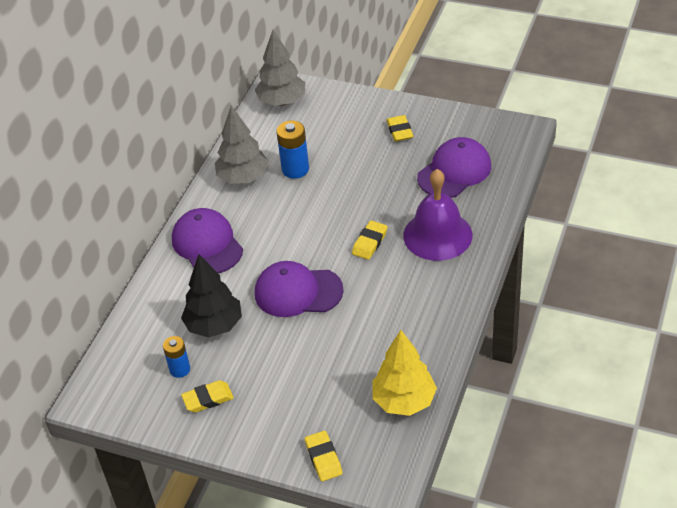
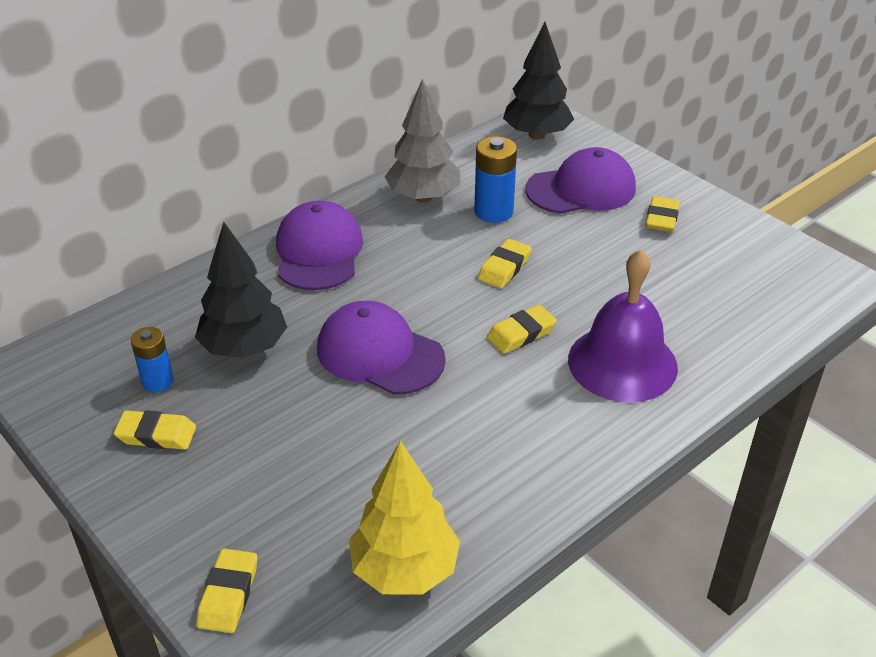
camera: 25 degrees right, 5 degrees down
grey tree [255,30,305,106] -> black tree [503,22,574,140]
purple cap [417,137,491,198] -> purple cap moved to [526,147,636,214]
none -> yellow eraser [478,239,532,288]

